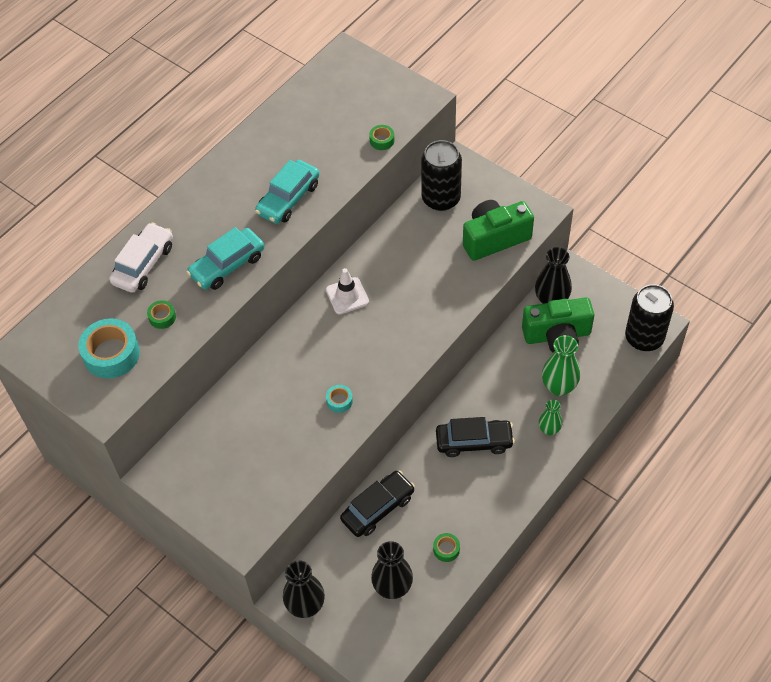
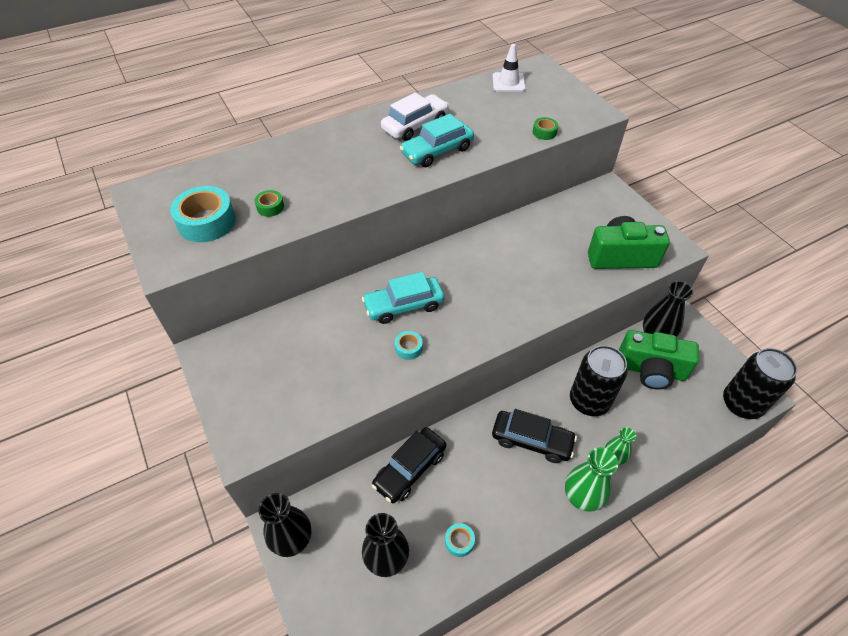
camera: 20 degrees right, 5 degrees down
white car [109,222,173,293] -> white car moved to [381,93,449,141]
turquoise car [186,227,265,290] -> turquoise car moved to [362,272,445,324]
white traffic cone [326,268,369,315] -> white traffic cone moved to [492,44,526,92]
black car [340,471,415,537] -> black car turned 150 degrees clockwise [372,427,446,503]
black can [421,140,462,211] -> black can moved to [570,345,628,416]
green tape [433,533,460,562] -> turquoise tape [445,523,475,557]
green vase [542,335,580,396] -> green vase moved to [565,447,618,512]

